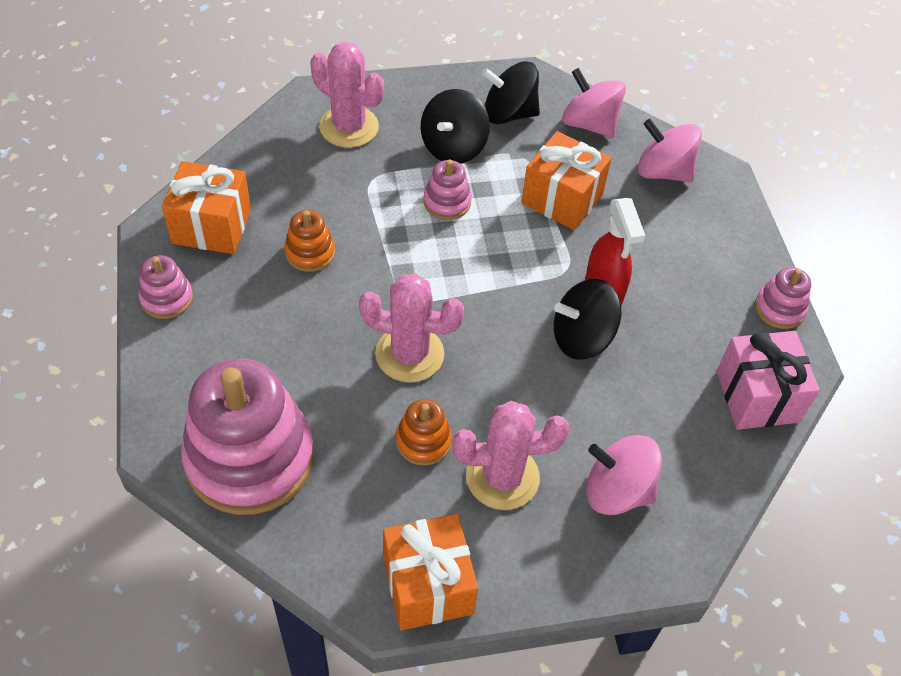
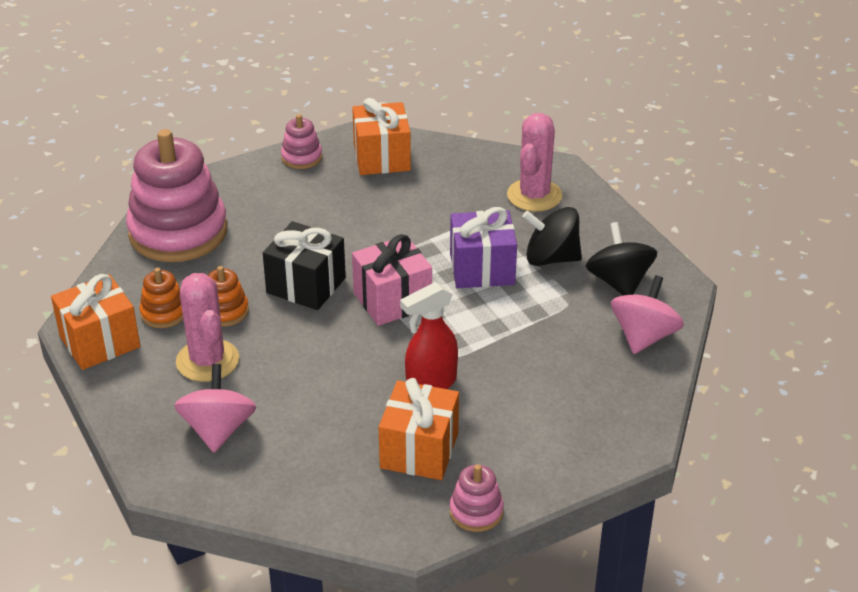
camera: 75 degrees right, 15 degrees down
orange stacking toy [284,210,335,272] -> orange stacking toy moved to [139,268,183,328]
pink cactus [359,273,464,383] -> black gift [263,221,346,310]
pink stacking toy [423,160,472,220] -> purple gift [450,207,517,288]
orange gift [521,131,612,230] -> orange gift moved to [379,378,459,480]
black spinning top [554,279,621,359] -> none
pink spinning top [638,119,702,182] -> none
pink gift [717,331,820,430] -> pink gift moved to [352,234,432,326]

